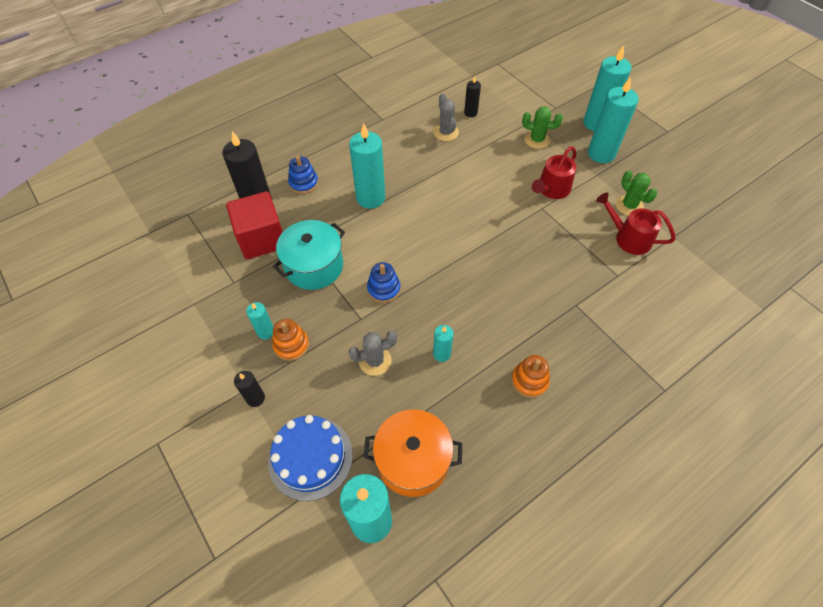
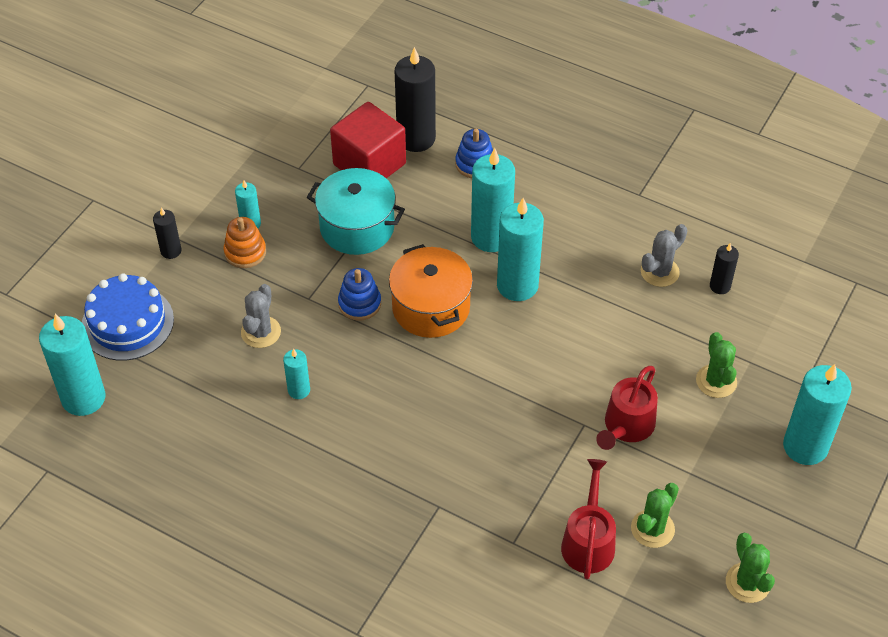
camera: 65 degrees right, 5 degrees down
grey cactus [348,331,397,376] -> grey cactus turned 60 degrees clockwise [241,284,281,348]
orange pot [363,409,462,497] -> orange pot moved to [389,244,473,338]
orange stacking toy [511,355,550,398] -> none
red watering can [532,146,577,199] -> red watering can turned 75 degrees counterclockwise [596,366,658,450]
turquoise candle [588,77,639,163] -> turquoise candle moved to [497,198,544,301]
none -> green cactus [726,533,775,603]

